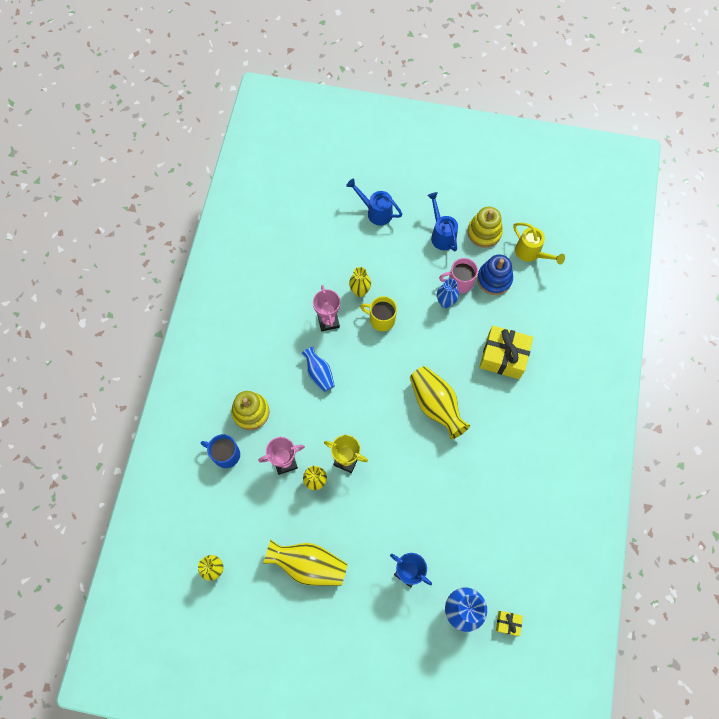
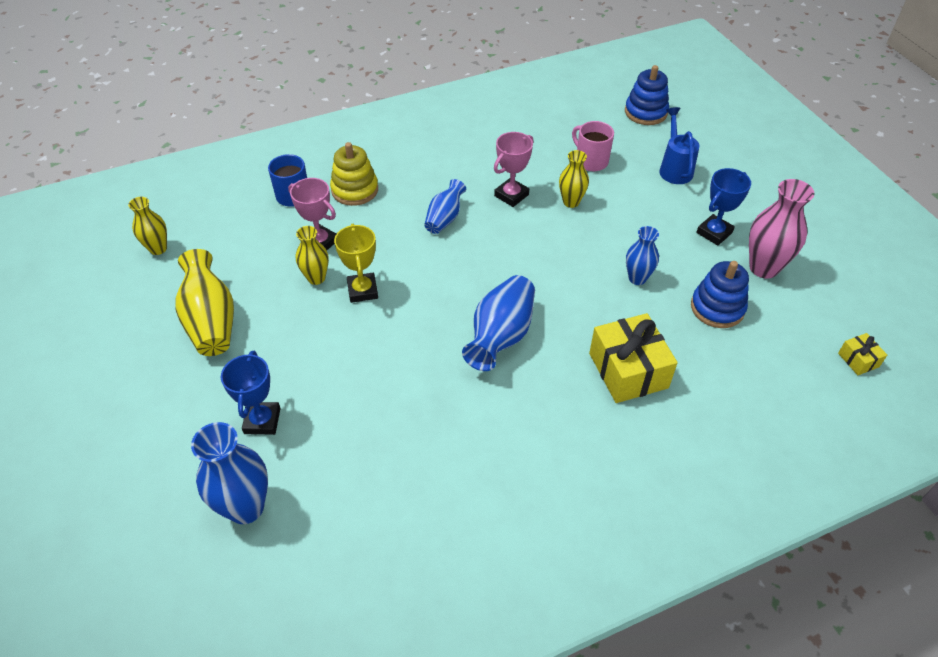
camera: 55 degrees right, 20 degrees down
yellow mug [360,296,397,331] -> none
yellow vase [410,366,470,439] -> blue vase [462,275,535,371]
blue watering can [427,192,458,251] -> blue trophy [696,168,751,245]
pink mug [439,258,478,293] -> pink mug moved to [572,121,614,171]
yellow stacking toy [467,207,503,248] -> pink vase [749,179,815,279]
yellow gift [496,611,523,636] -> yellow gift moved to [838,333,887,375]
yellow watering can [513,223,565,265] -> none
none -> blue stacking toy [625,65,669,125]

